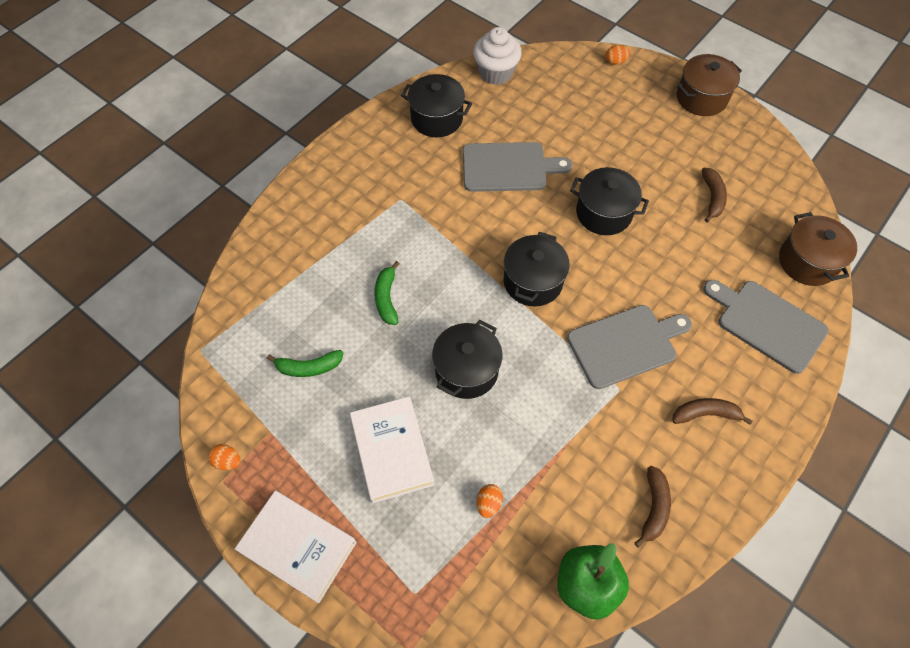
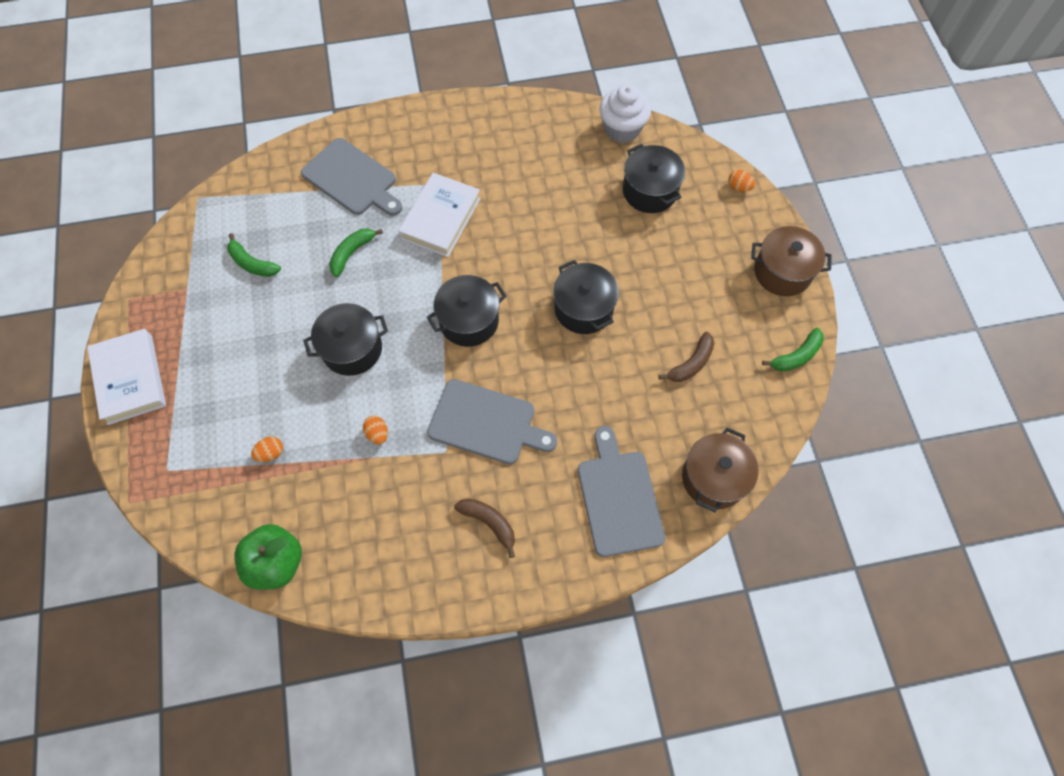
camera: 40 degrees right, 5 degrees up
orange egg [208,444,240,470] -> orange egg moved to [363,416,388,444]
white book [350,396,434,503] -> white book moved to [398,173,481,257]
black pot [401,74,472,137] -> black pot moved to [623,144,685,213]
grey cutting board [463,142,572,192] -> grey cutting board moved to [301,138,402,216]
brown banana [635,466,671,548] -> none
none -> green banana [762,328,824,371]

